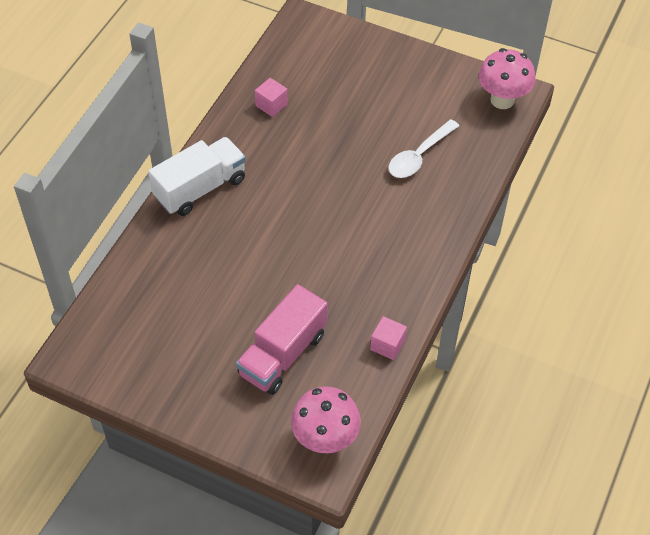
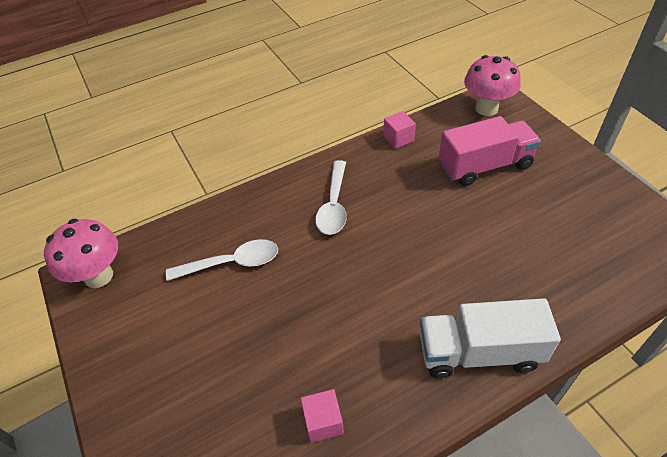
camera: 140 degrees left, 5 degrees down
none -> white spoon [315,160,347,235]

